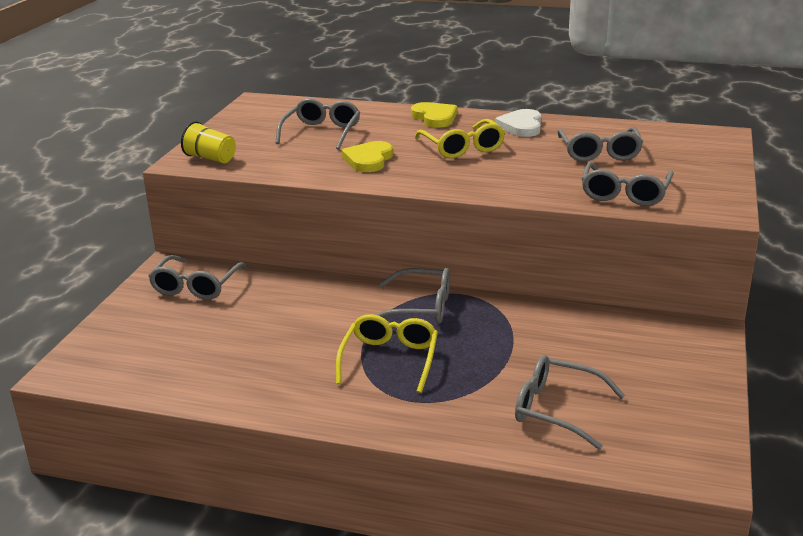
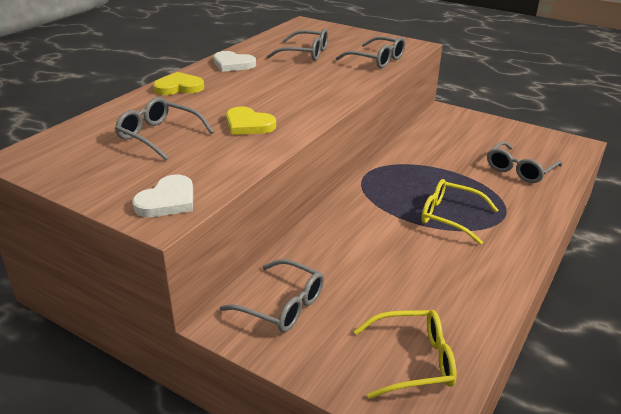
camera: 75 degrees left, 5 degrees up
yellow cup [181,121,236,163] -> white heart [132,175,193,217]
grey glasses [376,268,450,324] -> none
yellow glasses [415,119,505,158] -> yellow glasses moved to [354,310,457,399]

